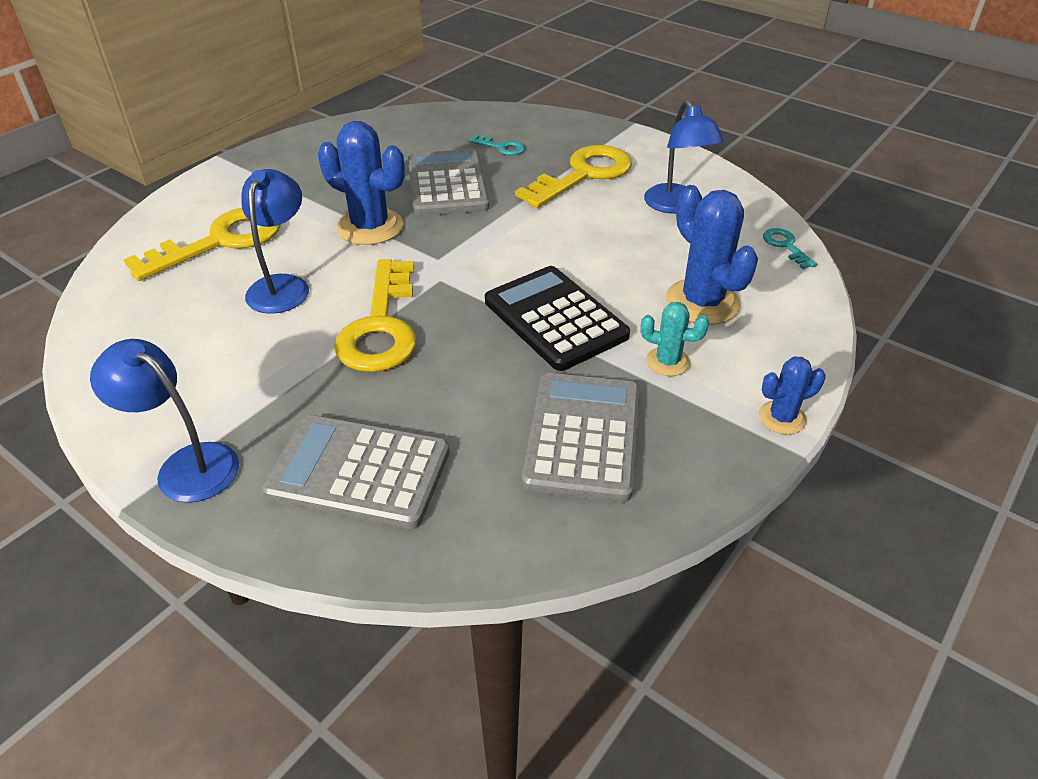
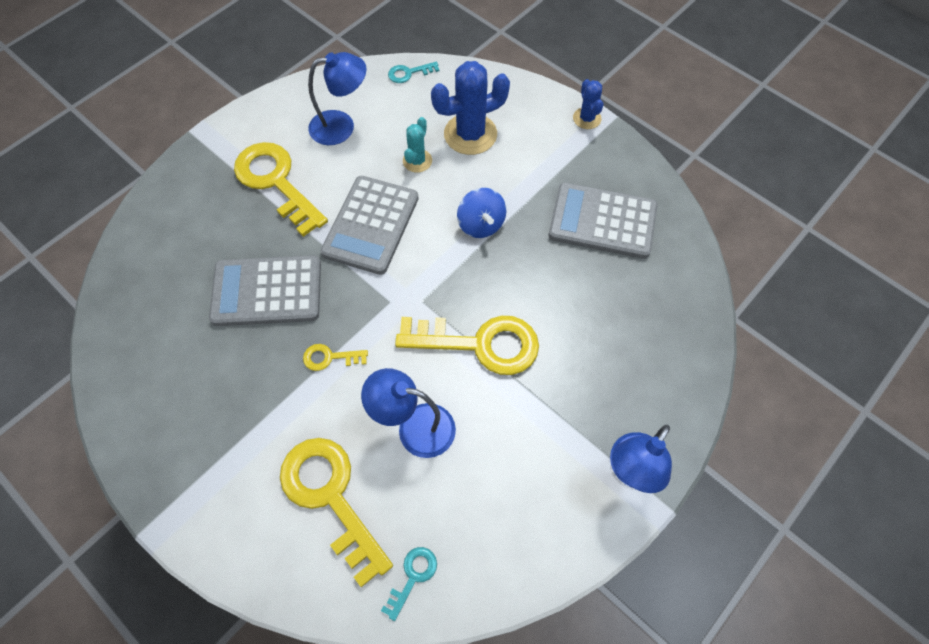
camera: 85 degrees left, 20 degrees up
grey calculator [262,415,450,529] -> grey calculator moved to [320,176,419,275]
blue cactus [318,121,405,245] -> yellow key [303,344,368,371]
turquoise key [469,134,525,156] -> turquoise key moved to [381,547,437,621]
black calculator [485,266,630,371] -> blue spinning top [457,188,507,238]
turquoise cactus [640,302,709,376] -> turquoise cactus moved to [403,117,432,173]

